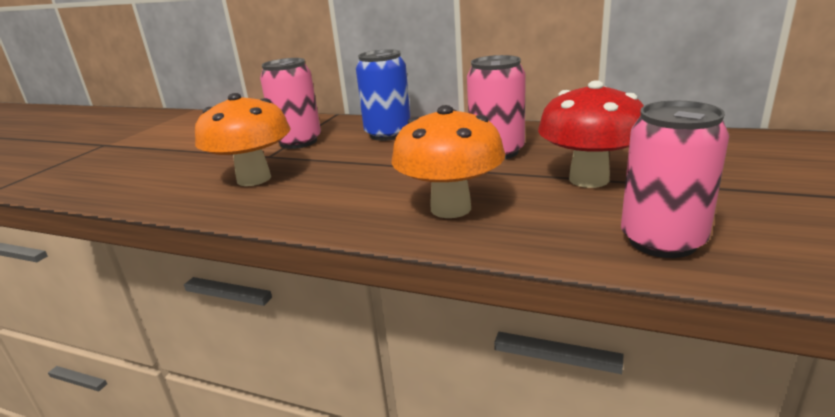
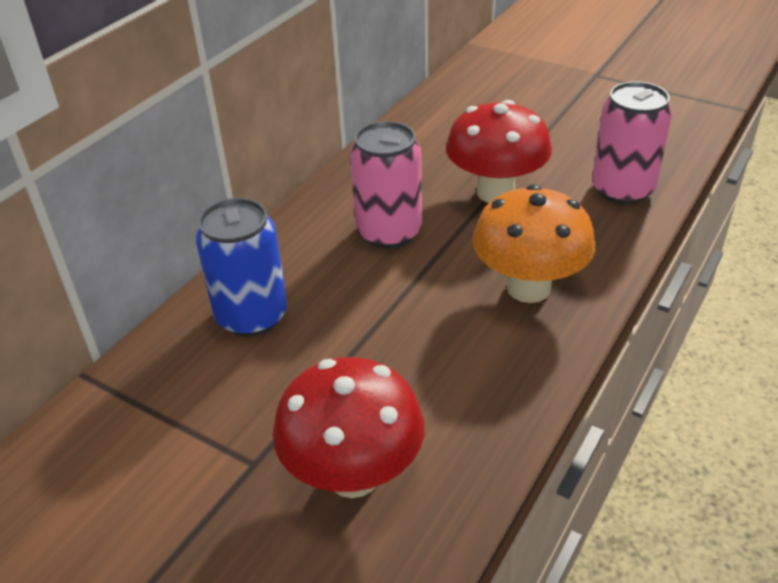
camera: 80 degrees left, 15 degrees up
orange mushroom [195,93,291,186] -> red mushroom [273,357,424,498]
pink can [260,58,321,149] -> none

